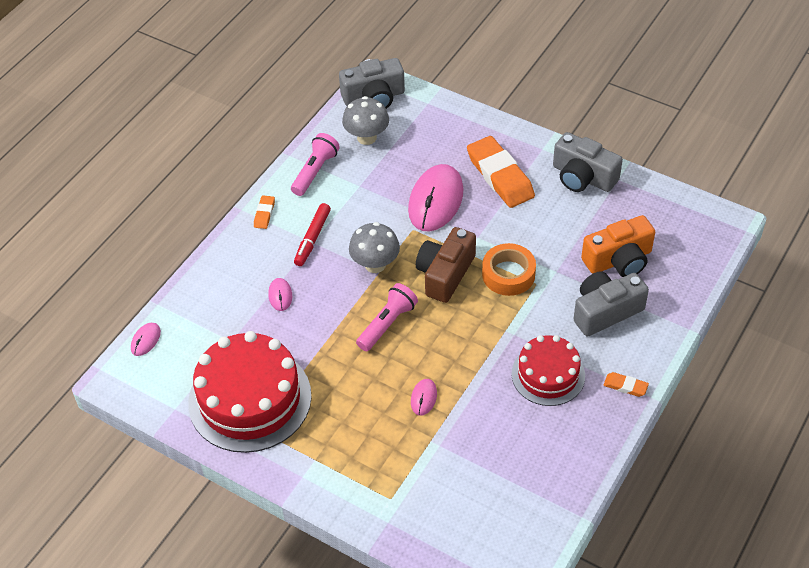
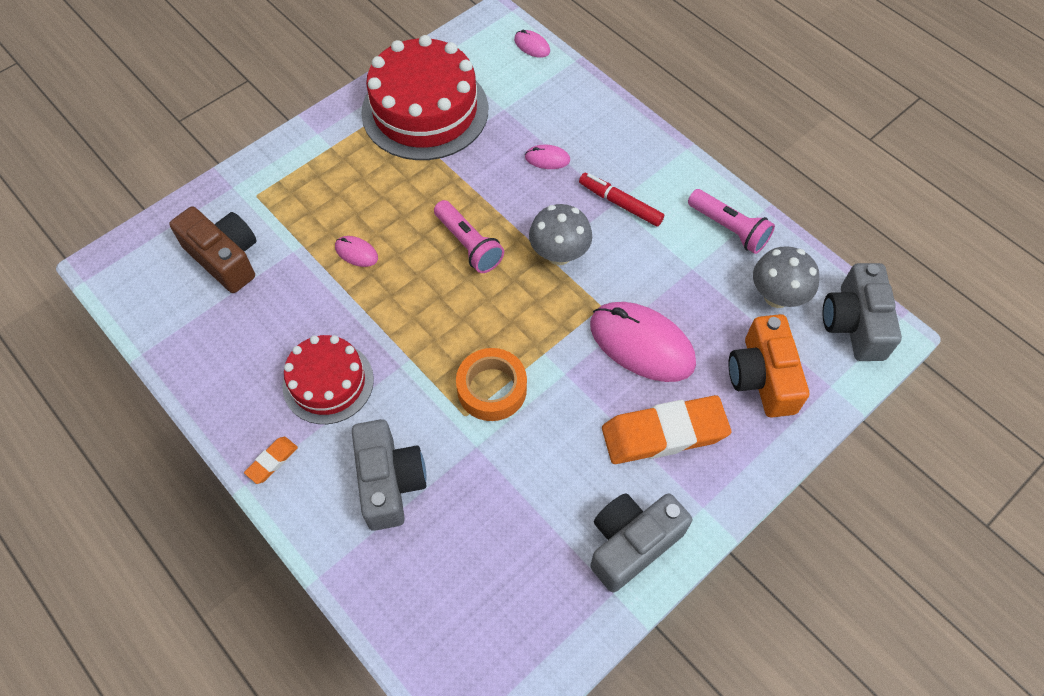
camera: 105 degrees right, 10 degrees up
orange eraser [254,195,275,229] -> none
brown camera [416,227,476,303] -> brown camera moved to [169,207,256,293]
orange camera [581,215,655,277] -> orange camera moved to [729,314,809,418]

